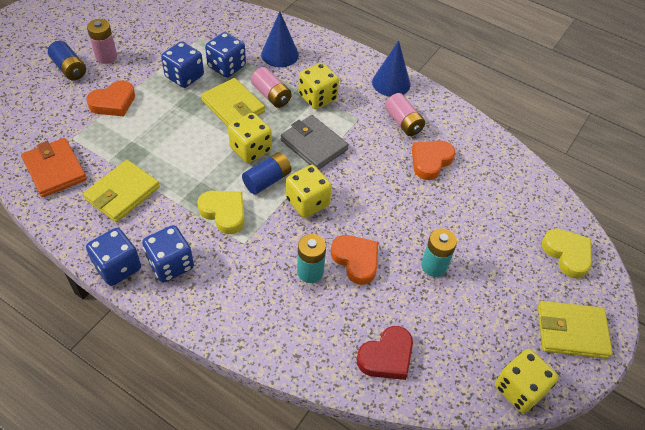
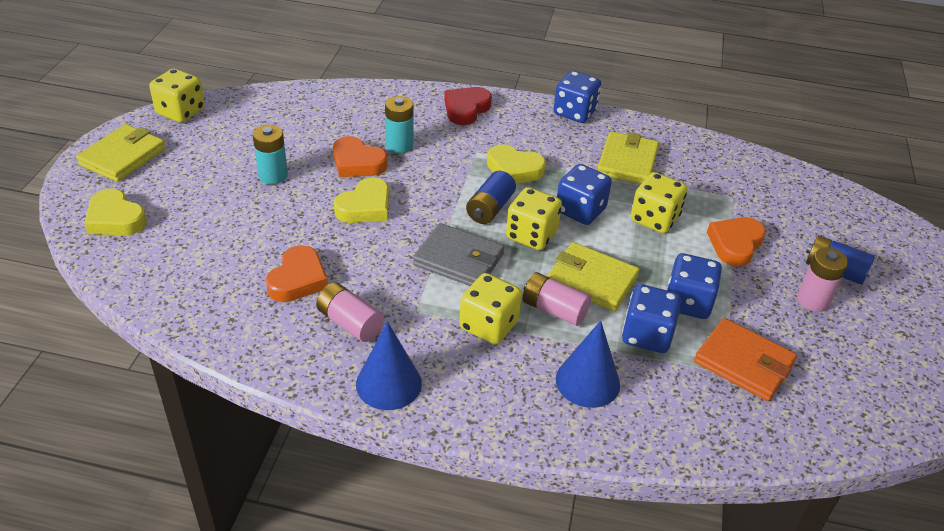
camera: 160 degrees right, 10 degrees down
orange wallet [21,138,87,197] -> orange wallet moved to [694,318,797,401]
blue dice [142,225,194,282] -> blue dice moved to [557,164,612,225]
yellow dice [286,165,332,218] -> yellow dice moved to [630,172,687,233]
red heart [357,326,413,380] -> red heart moved to [445,87,492,125]
yellow wallet [538,301,613,359] -> yellow wallet turned 45 degrees counterclockwise [76,124,166,182]
none -> yellow heart [334,177,389,223]

